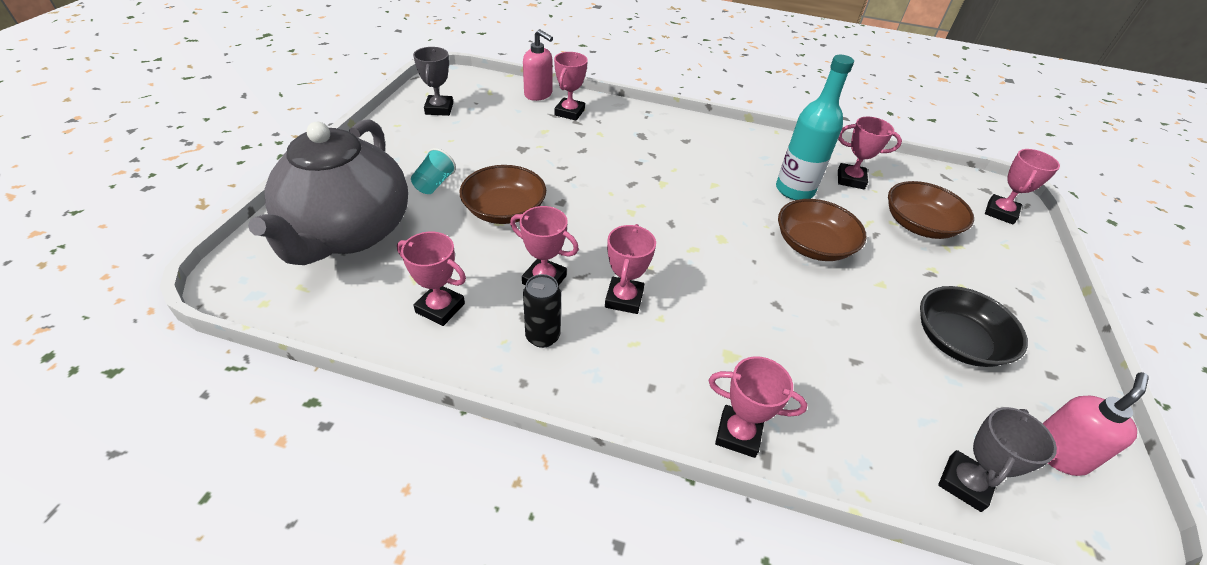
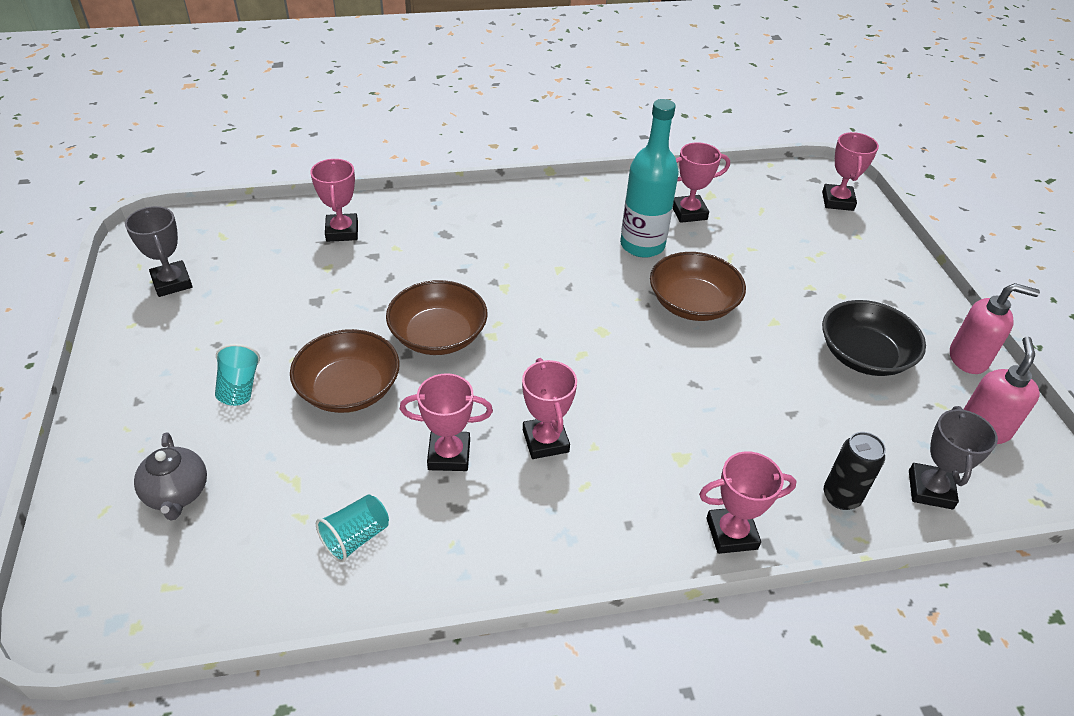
camera: 25 degrees left, 0 degrees up
grey teapot [248,119,408,265] -> grey teapot [134,432,207,521], size x0.40
pink trophy [397,232,466,326] -> turquoise cup [316,494,389,563]
pink soap dispenser [523,29,553,101] -> pink soap dispenser moved to [950,283,1040,374]
black can [523,274,561,348] -> black can moved to [824,432,886,510]
brown bowl [888,181,974,239] -> brown bowl moved to [386,280,488,355]

